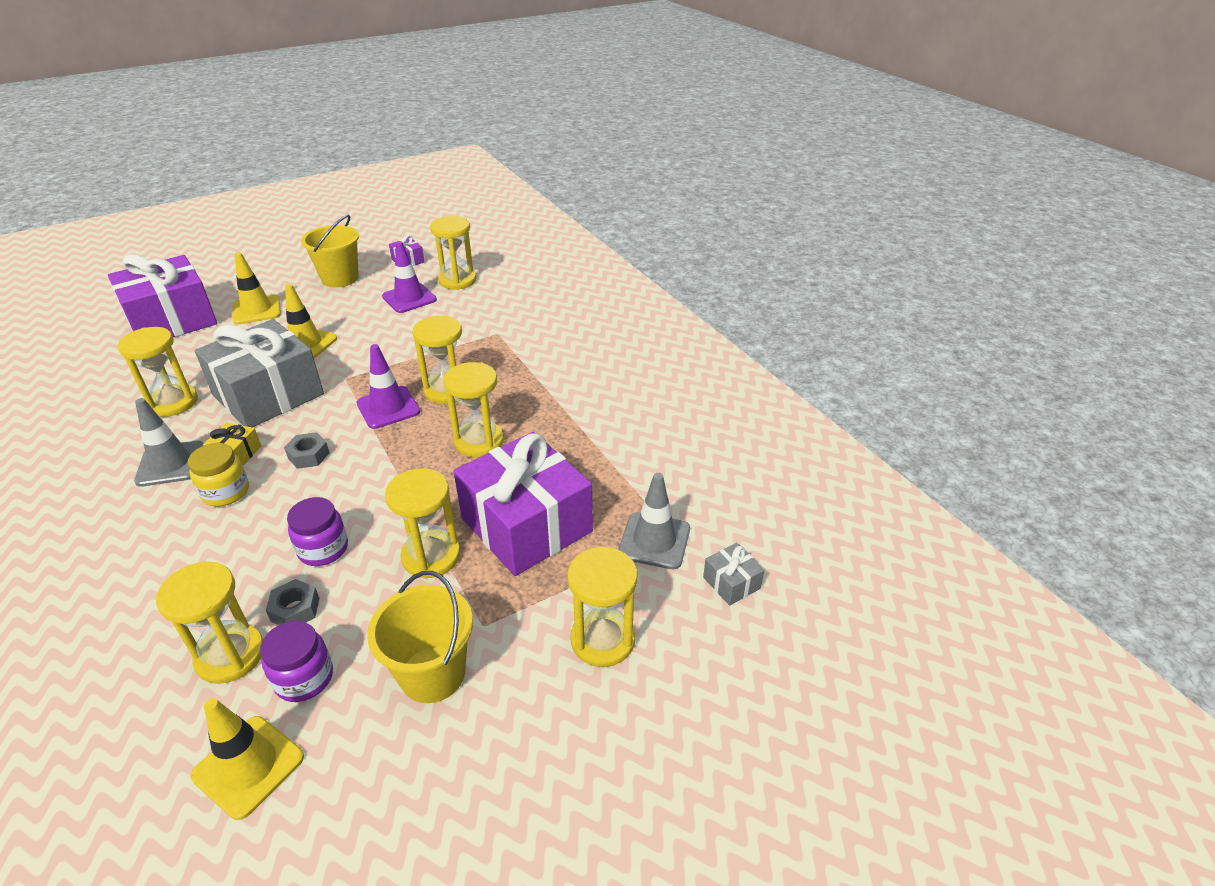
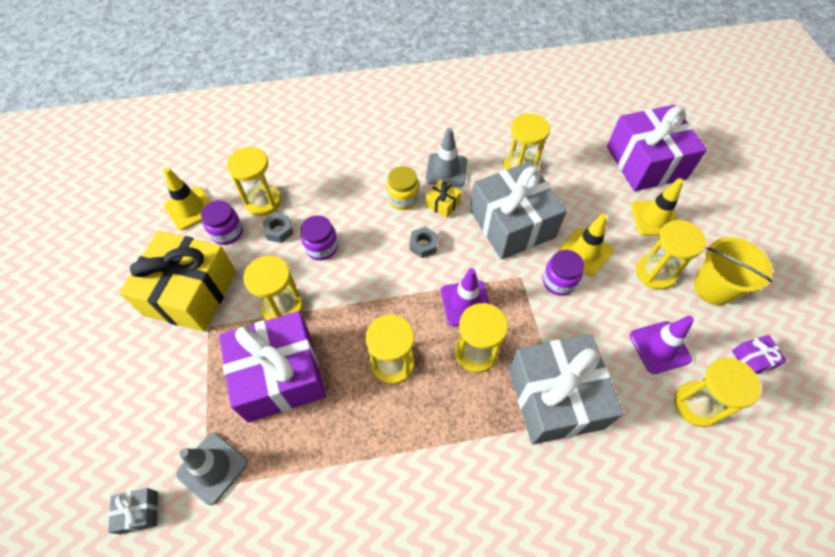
camera: 110 degrees right, 20 degrees up
yellow bucket [367,571,473,703] -> yellow gift [119,231,236,332]
yellow hourglass [567,546,637,667] -> yellow hourglass moved to [636,220,706,290]
none -> grey gift [509,334,624,444]
none -> purple jar [543,250,584,296]

